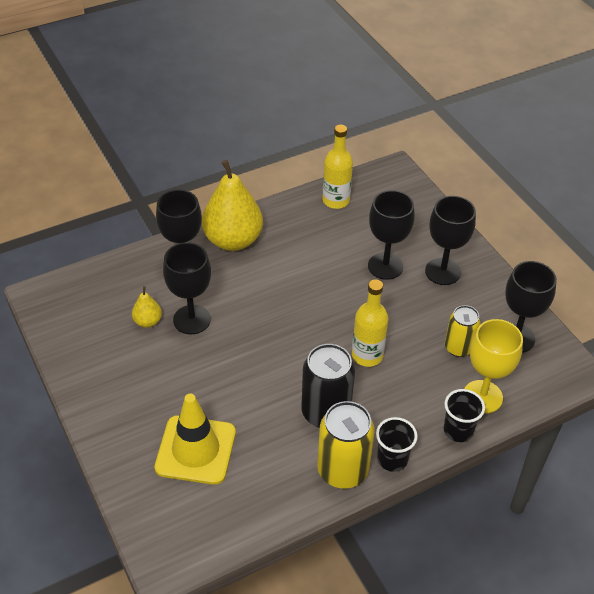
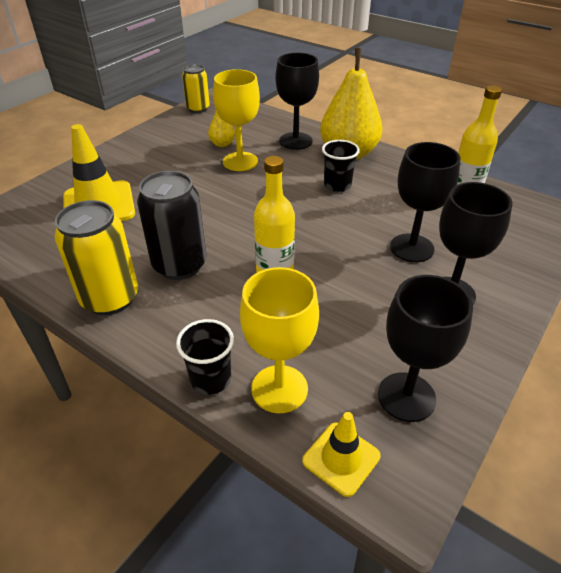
camera: 65 degrees right, 5 degrees down
black goblet [163,242,211,334] -> yellow goblet [213,69,260,171]
black cup [376,417,418,472] -> black cup moved to [322,140,360,192]
yellow can [445,305,480,357] -> yellow can moved to [182,64,210,113]
none -> yellow traffic cone [302,412,381,497]

